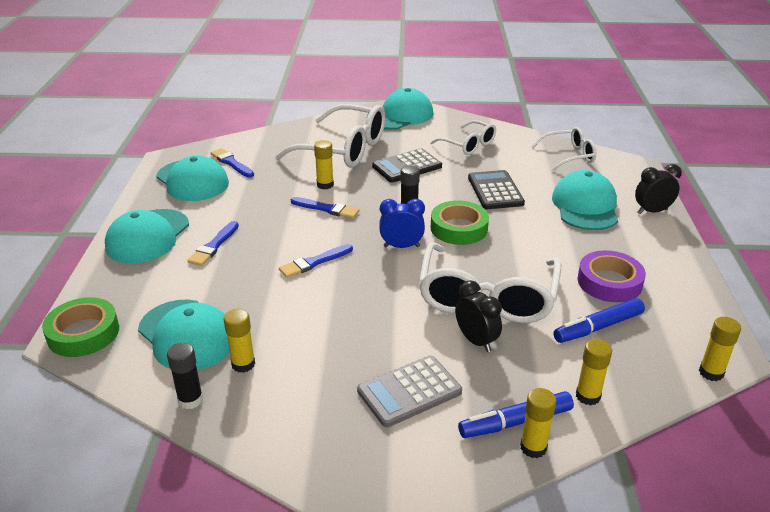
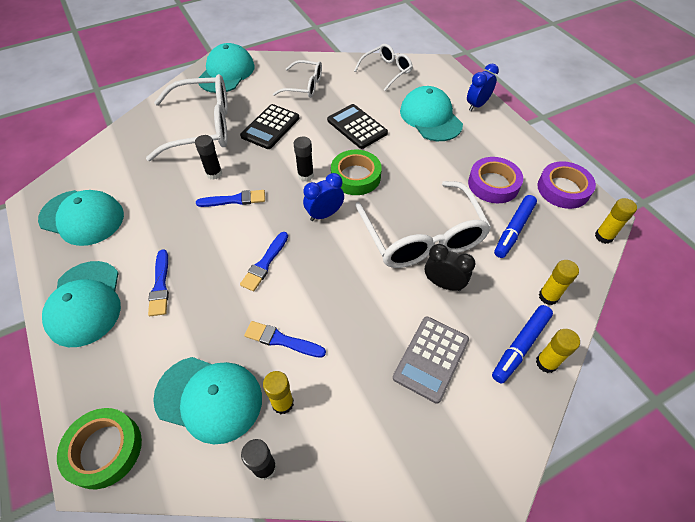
camera: 30 degrees left, 20 degrees up
blue brush [211,148,254,177] -> blue brush moved to [244,321,326,358]
yellow glue stick [314,140,334,189] -> black glue stick [195,135,222,180]
black clock [635,164,682,214] -> blue clock [467,64,499,111]
none -> purple tape [537,161,596,209]

